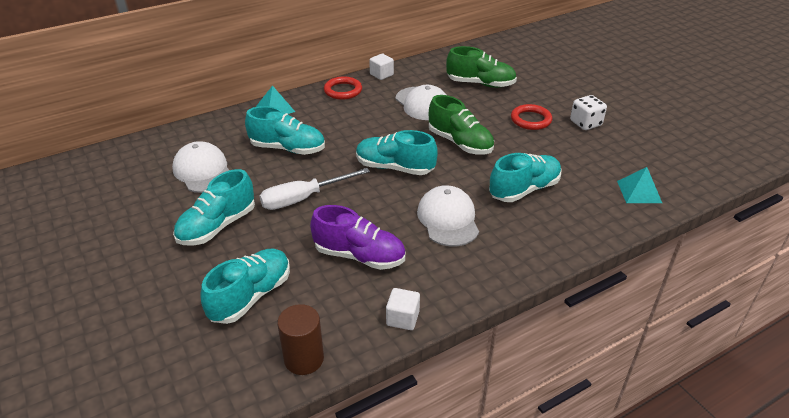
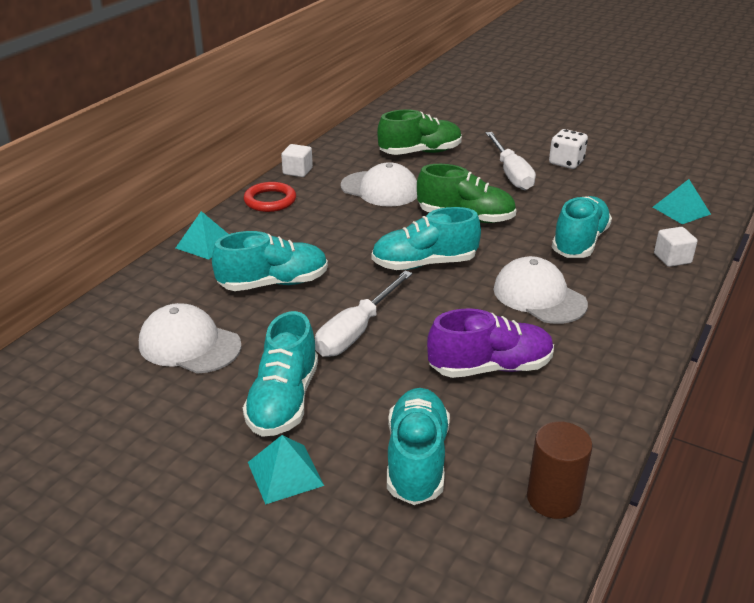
camera: 30 degrees left, 5 degrees down
white cube [386,288,420,330] -> white cube moved to [654,227,697,267]
red ring [511,104,552,130] -> white screwdriver [486,132,536,190]
none -> turquoise pyramid [248,435,324,505]

